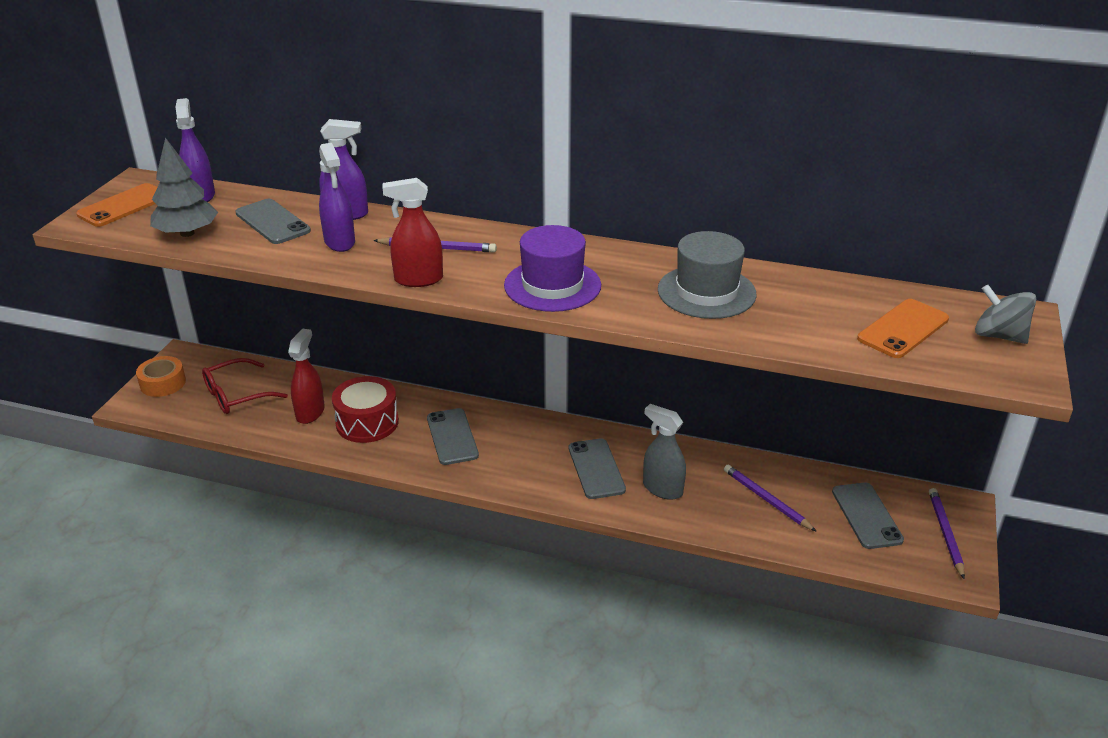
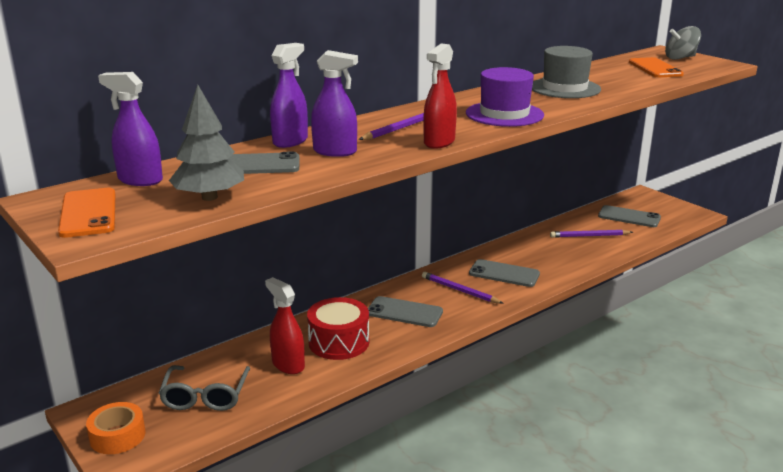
camera: 55 degrees left, 10 degrees down
red glasses [202,358,288,414] -> grey glasses [159,365,250,411]
grey spray bottle [643,404,686,500] -> none
purple pencil [929,488,965,579] -> purple pencil moved to [422,272,504,304]

